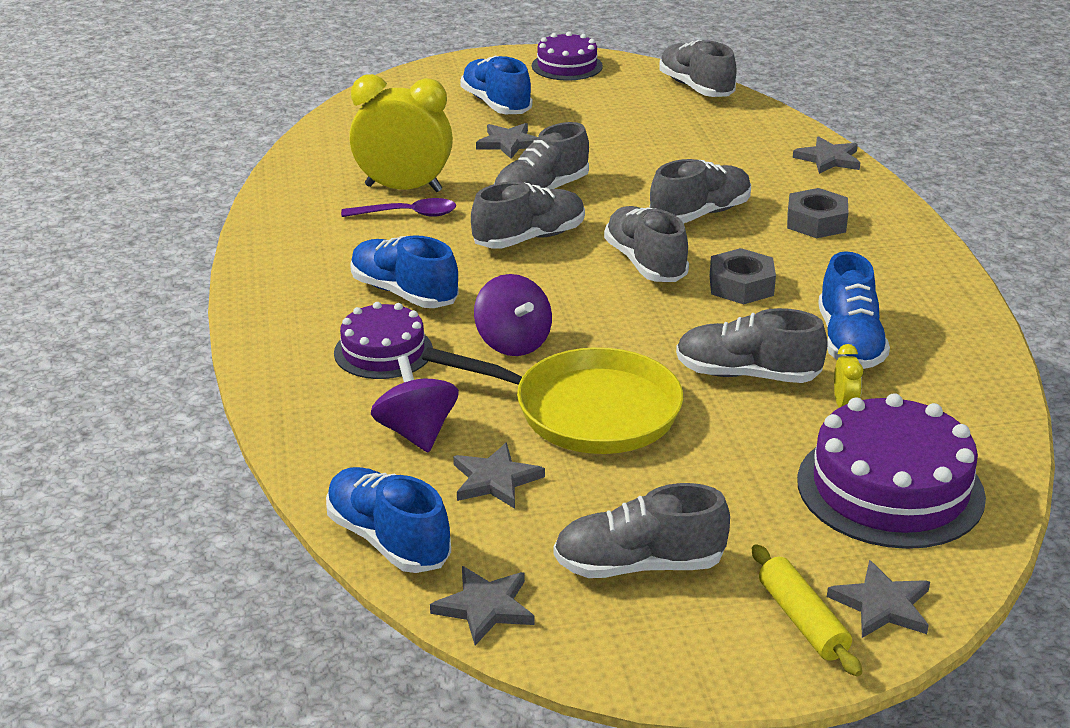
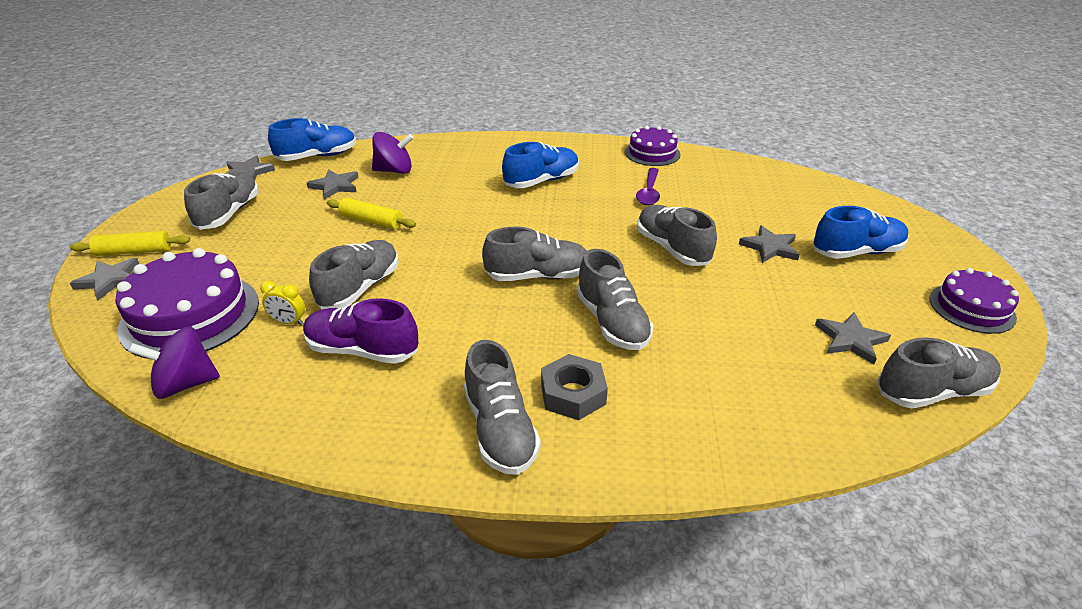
camera: 105 degrees right, 5 degrees up
purple cake [334,302,433,379] -> purple cake moved to [625,126,680,166]
yellow clock [349,74,453,192] -> none
yellow pan [422,347,683,454] -> yellow rolling pin [327,198,416,229]
grey shoe [471,182,585,249] -> grey shoe moved to [464,340,541,475]
purple spinning top [474,274,552,356] -> purple spinning top moved to [128,326,220,399]
grey nut [710,248,776,304] -> none
grey star [793,136,860,174] -> grey star moved to [815,312,891,364]
blue shoe [818,251,890,369] -> purple shoe [303,298,418,364]

